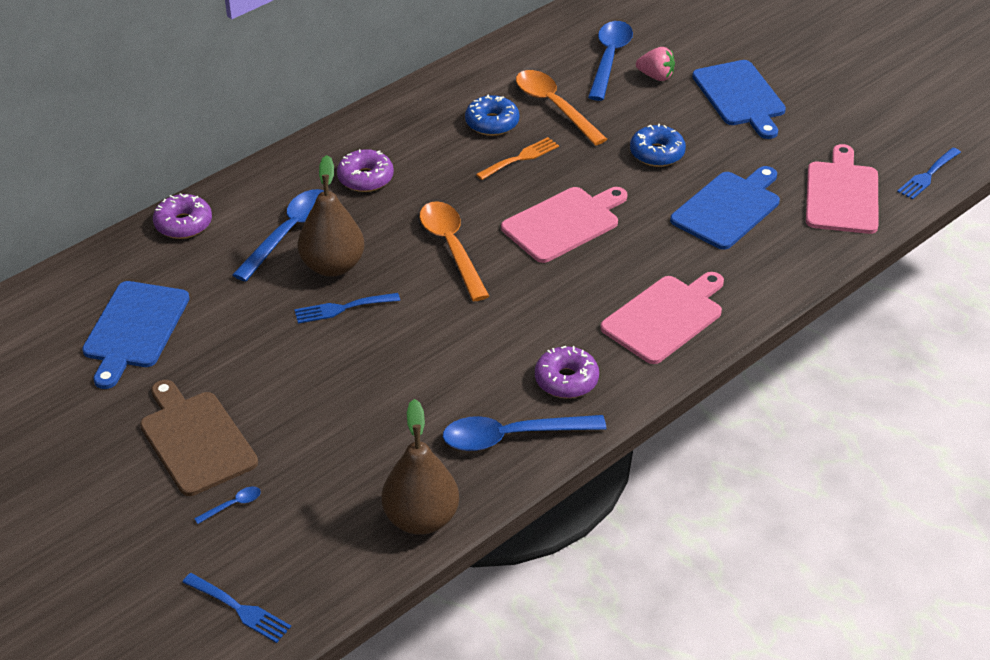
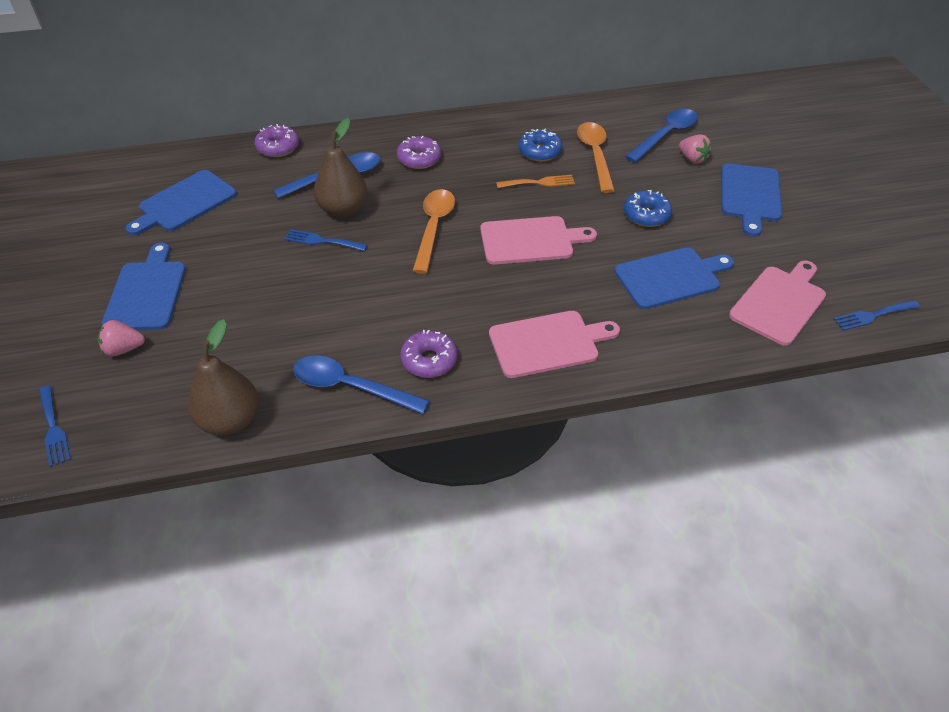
camera: 30 degrees right, 5 degrees up
brown cutting board [140,380,258,496] -> blue cutting board [101,242,186,330]
blue spoon [194,486,261,524] -> pink strawberry [98,320,145,357]

